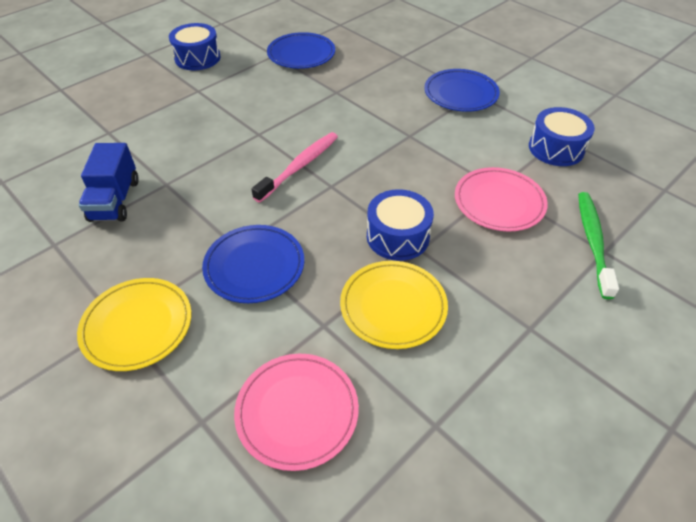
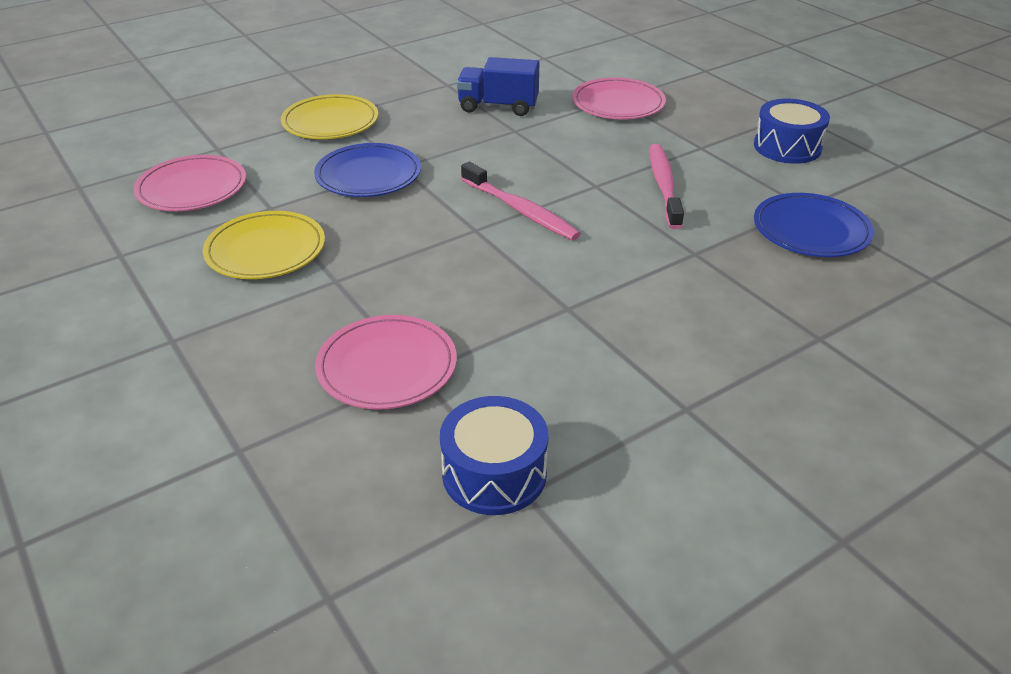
camera: 100 degrees right, 10 degrees down
blue drum [367,189,434,261] -> none
blue plate [424,69,500,112] -> none
green toothbrush [578,192,619,299] -> none
none -> pink plate [572,77,666,119]
none -> pink toothbrush [649,144,684,229]

